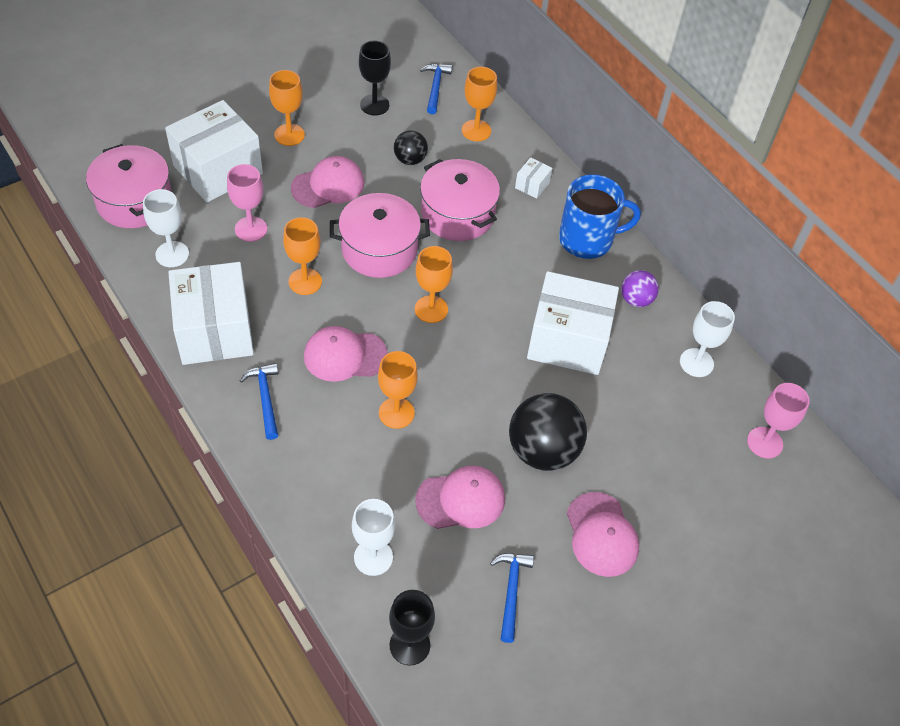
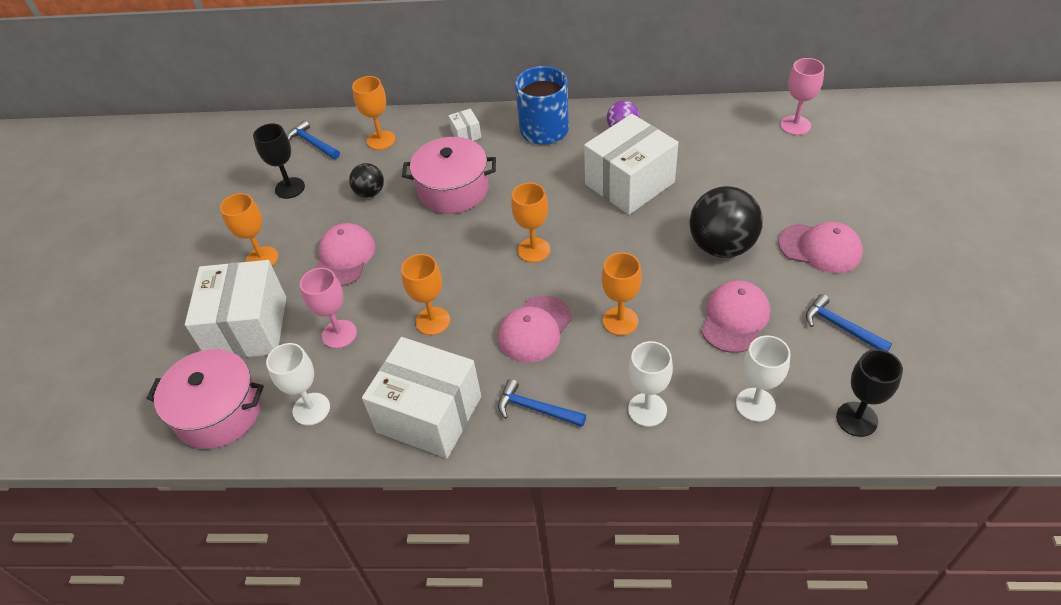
camera: 45 degrees left, 5 degrees down
pink pot [330,193,430,278] -> none
white goblet [680,301,735,377] -> white goblet moved to [628,341,673,427]

